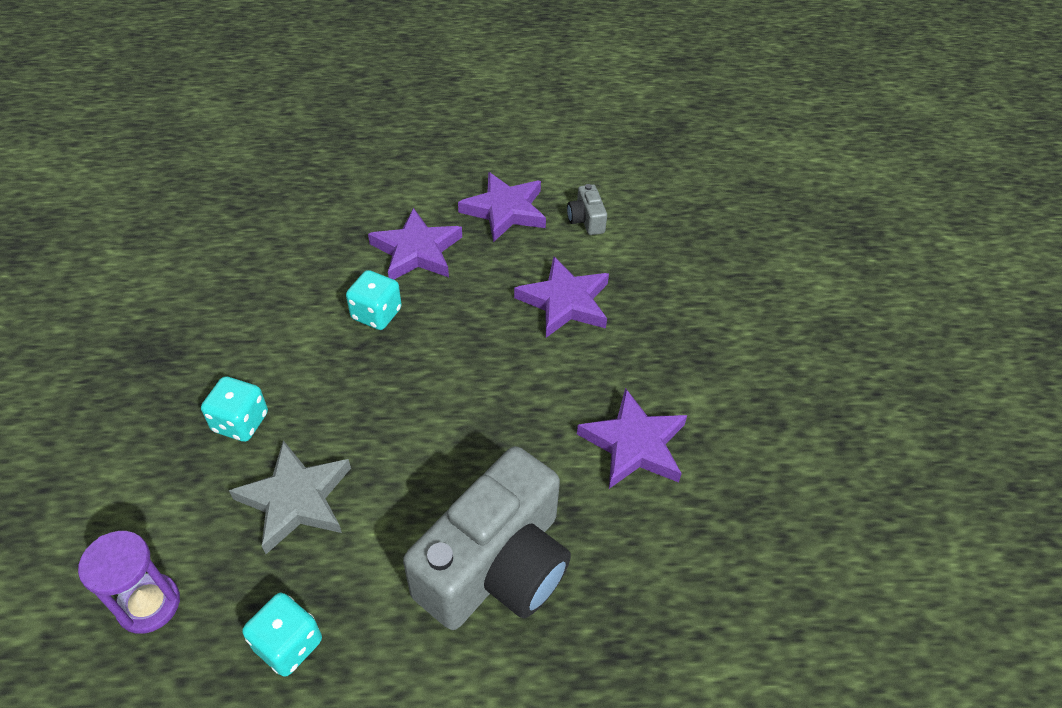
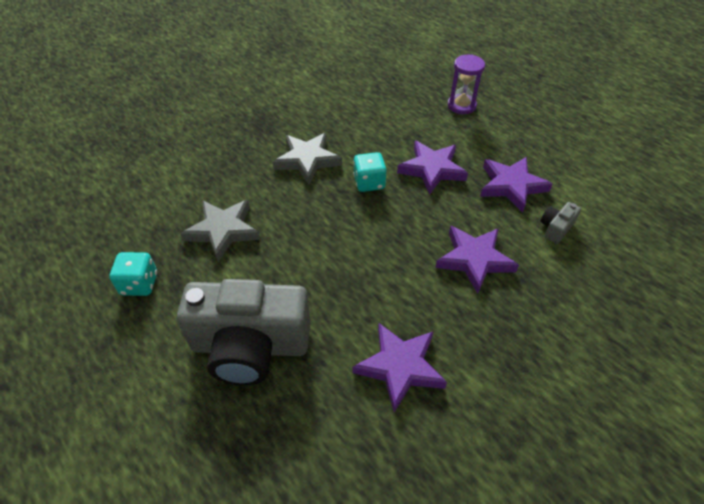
camera: 55 degrees right, 0 degrees up
purple hourglass [78,531,180,634] -> purple hourglass moved to [448,54,485,114]
turquoise dice [201,376,268,442] -> none
none -> grey star [273,133,342,184]

